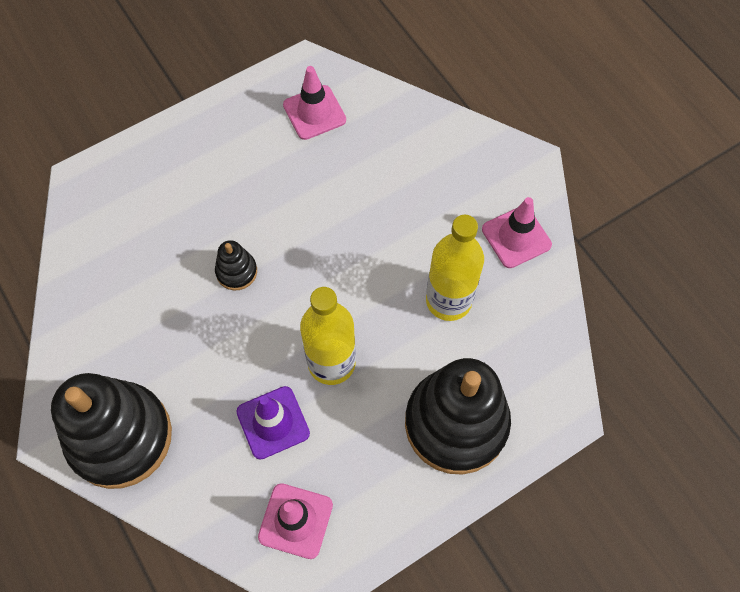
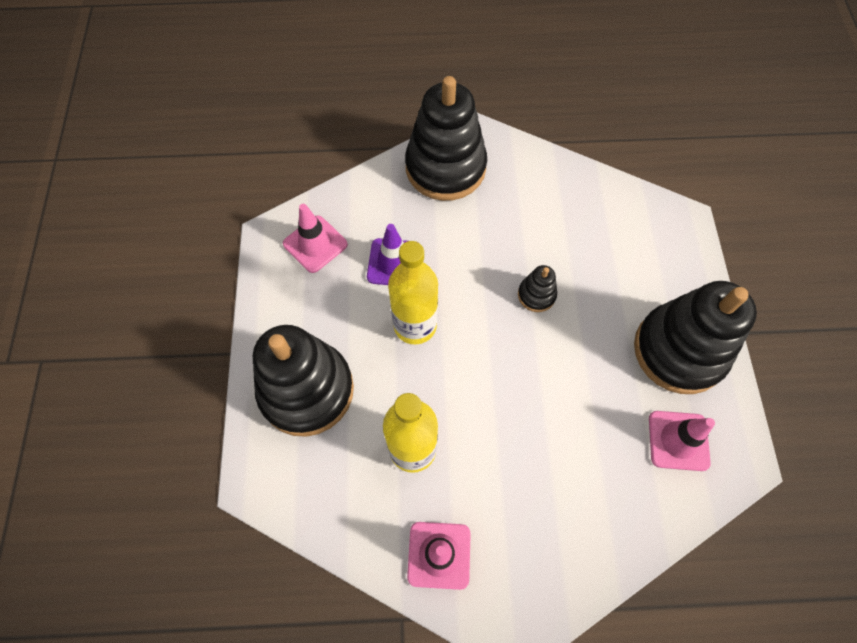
camera: 120 degrees right, 0 degrees up
none -> black stacking toy [634,281,757,394]

